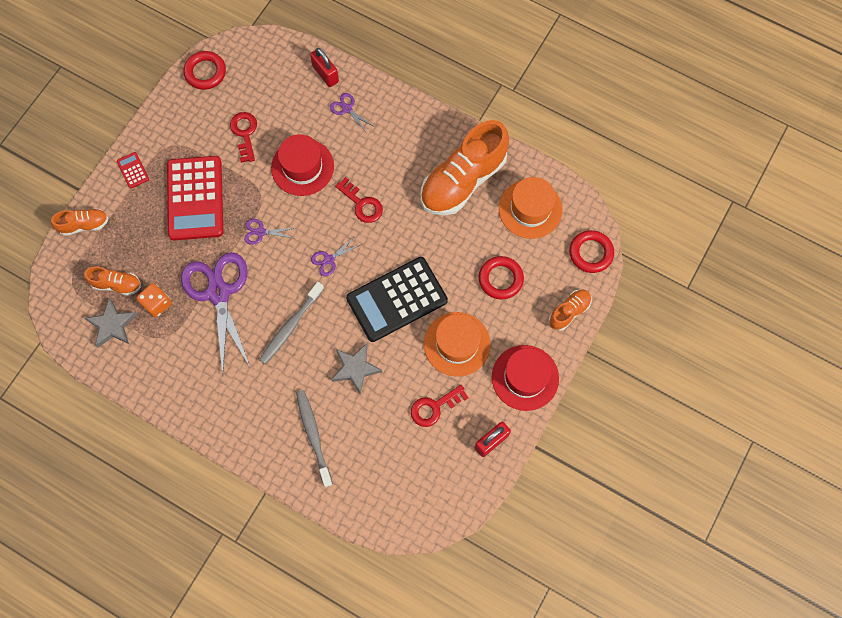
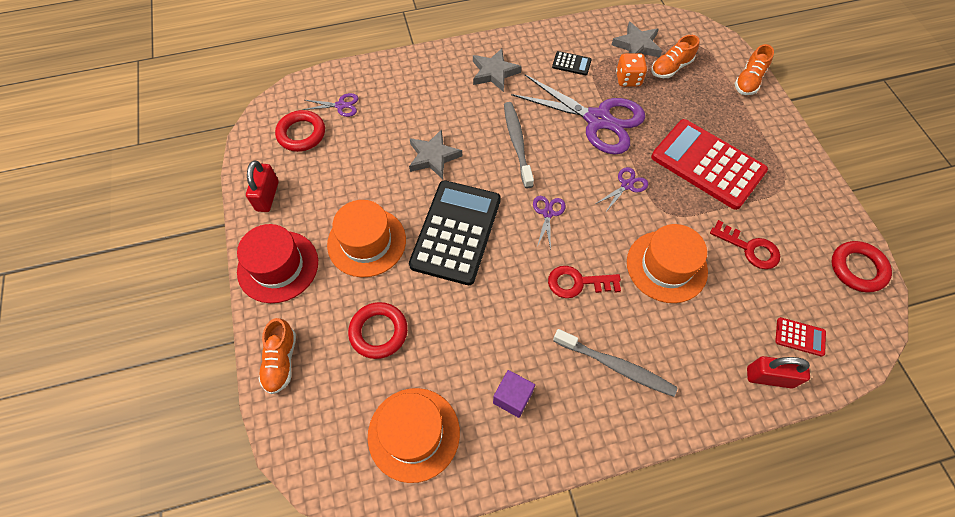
camera: 135 degrees right, 10 degrees down
red calculator [117,152,149,189] -> red calculator moved to [775,317,826,357]
red hat [271,134,334,196] -> orange hat [627,224,708,303]
grey toothbrush [296,390,333,487] -> grey toothbrush moved to [553,329,678,397]
purple scissors [330,93,373,132] -> purple scissors moved to [303,93,358,117]
red key [411,385,469,427] -> none
orange shoe [421,120,509,215] -> purple cube [493,370,535,418]
red ring [569,230,614,273] -> red ring moved to [275,110,325,152]
none -> grey star [473,48,522,92]
none -> black calculator [552,51,592,75]

